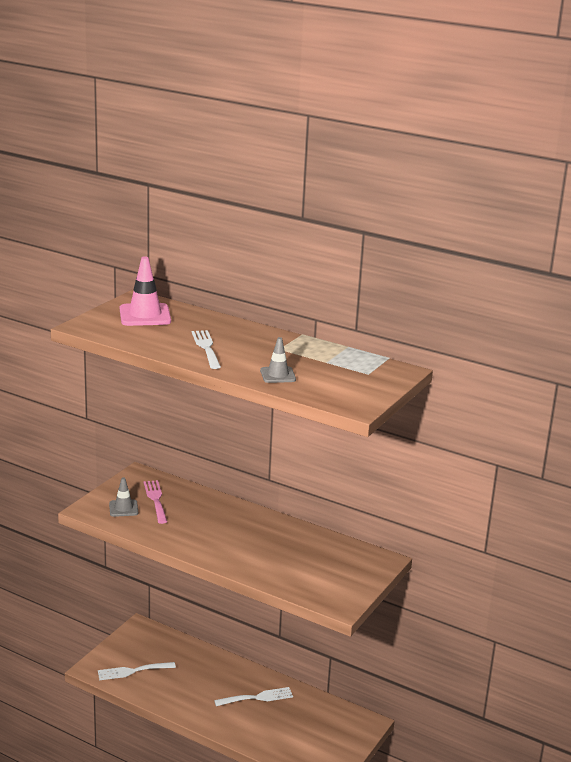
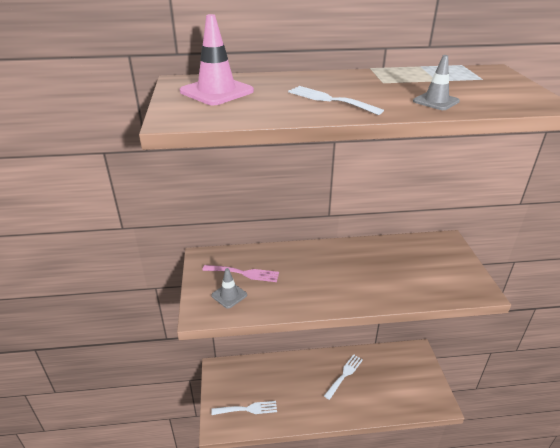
camera: 35 degrees left, 10 degrees up
white fork [98,662,176,680] -> white fork turned 135 degrees counterclockwise [211,401,277,415]
pink fork [144,480,167,524] -> pink fork turned 150 degrees clockwise [202,265,279,282]

